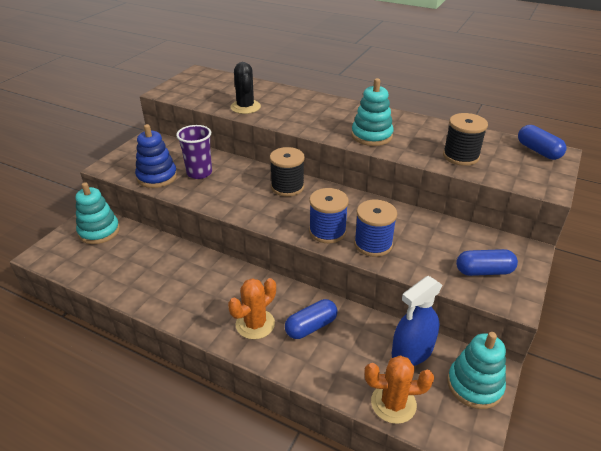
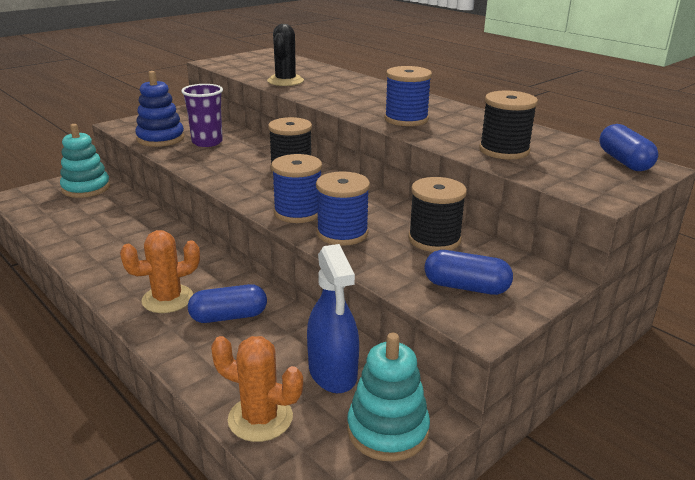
camera: 20 degrees right, 10 degrees down
turquoise stacking toy [351,78,393,146] -> blue spool [384,66,432,126]
blue spray bottle [392,276,442,366] -> blue spray bottle turned 90 degrees counterclockwise [307,244,359,393]
none -> black spool [408,177,467,252]

